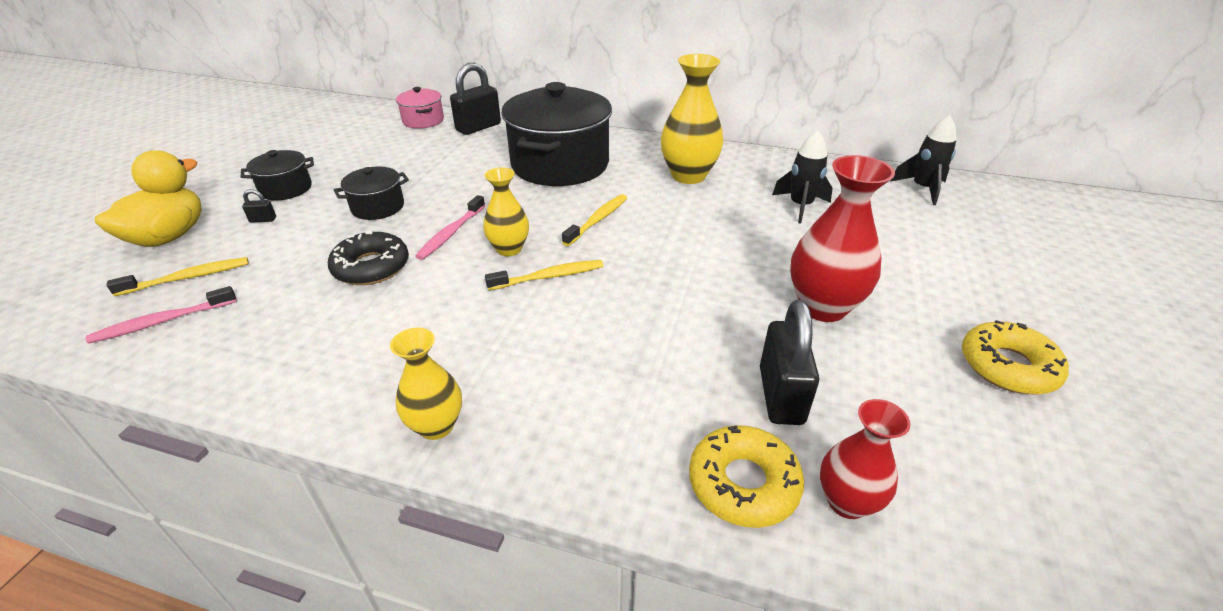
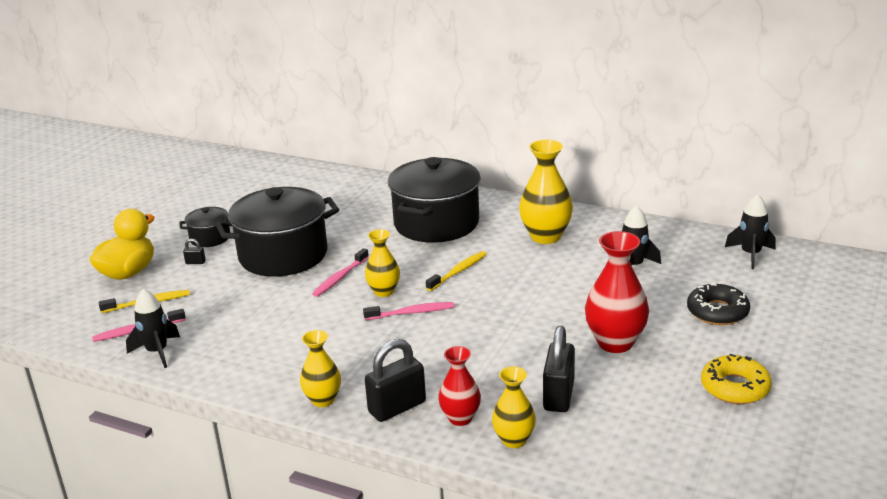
camera: 10 degrees right, 10 degrees down
black donut [328,230,409,285] -> black donut moved to [687,283,750,325]
black pot [334,166,409,220] -> black pot [216,187,339,277], size x2.11
pink pot [396,87,444,129] -> none
black padlock [450,63,501,135] -> black padlock moved to [365,339,426,422]
yellow toothbrush [485,260,603,290] -> pink toothbrush [363,302,454,320]
yellow donut [689,425,804,528] -> yellow vase [492,366,536,448]
red vase [820,399,911,519] -> red vase moved to [438,346,481,426]
none -> black rocket [126,289,180,368]

